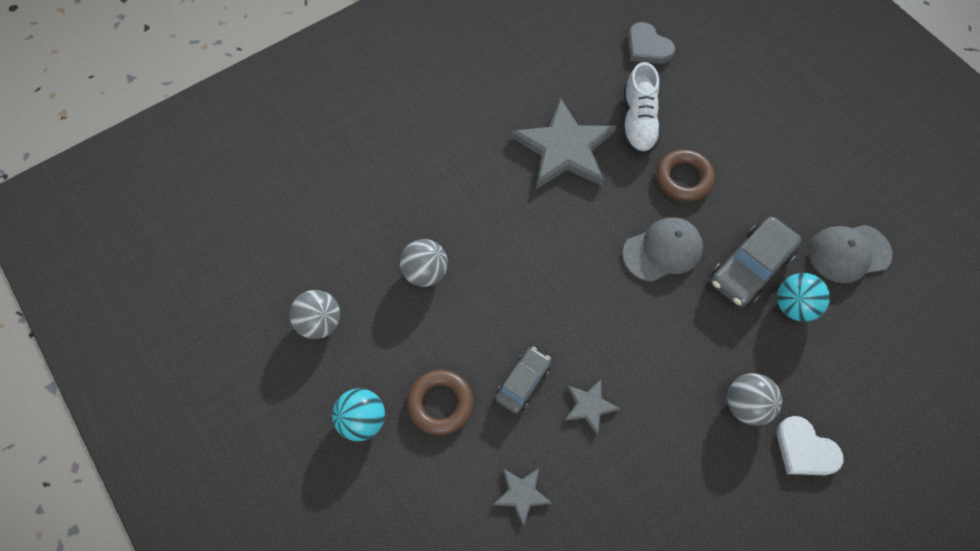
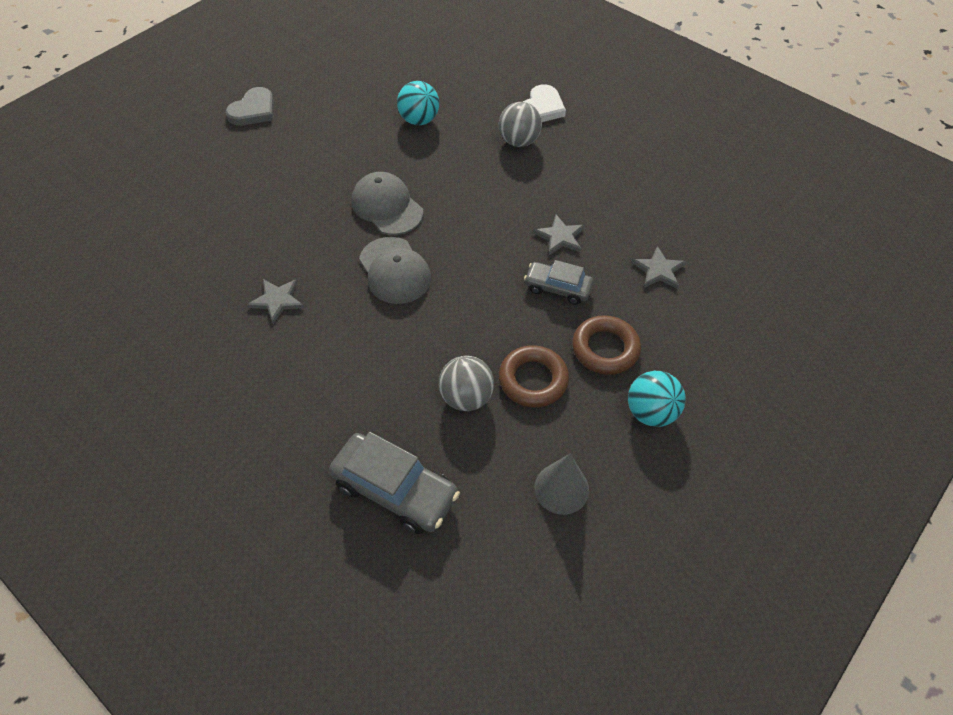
camera: 105 degrees left, 10 degrees down
grey ball [290,290,340,339] -> grey cone [534,453,589,515]
grey star [511,98,616,189] -> grey star [247,279,304,324], size x0.46
white shoe [623,62,660,155] -> none
grey heart [628,22,676,64] -> grey heart moved to [226,87,274,126]
brown ring [656,149,715,202] -> brown ring moved to [499,345,569,408]
grey car [711,216,802,307] -> grey car moved to [329,432,460,534]
grey cap [809,225,892,283] -> grey cap moved to [359,237,431,304]

